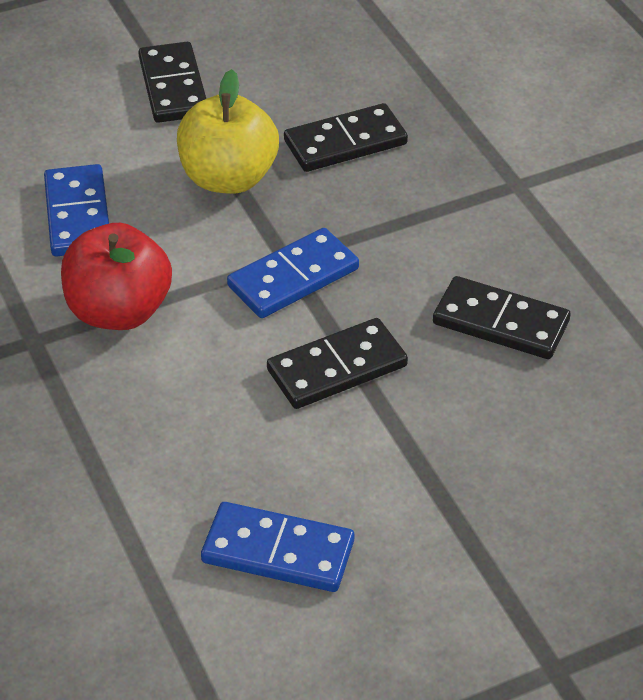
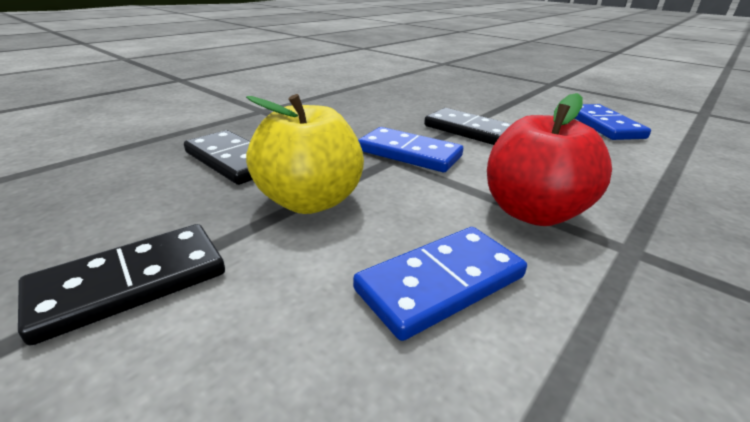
camera: 115 degrees left, 15 degrees down
black domino [433,276,571,359] -> none

